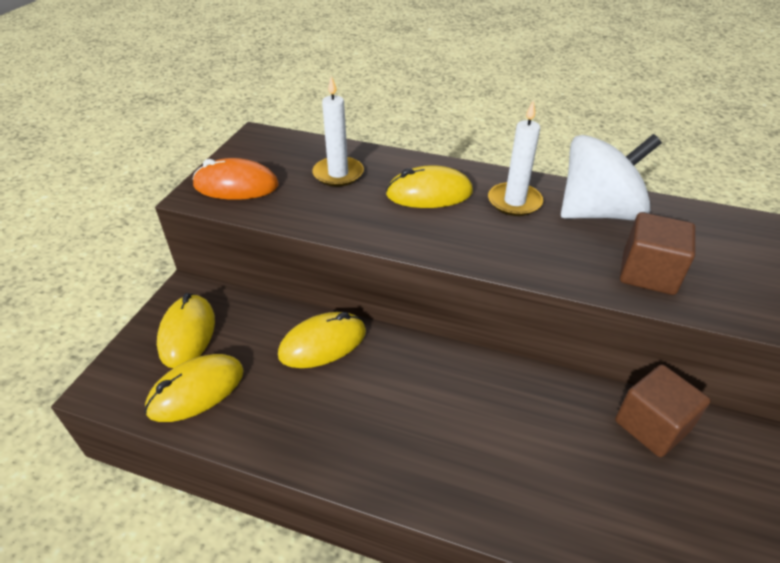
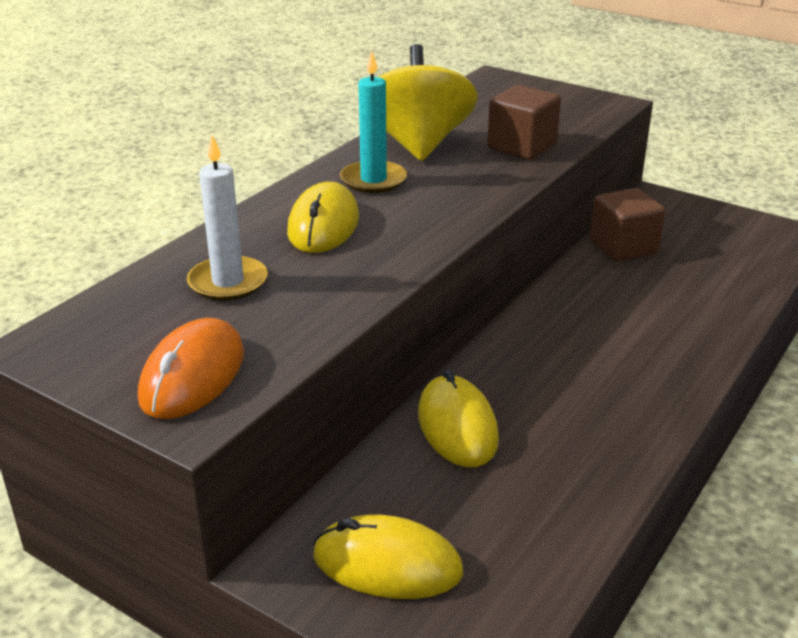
camera: 75 degrees left, 10 degrees down
yellow mouse [144,354,244,422] -> none
white candle [488,100,543,216] -> turquoise candle [340,51,407,193]
white spinning top [561,134,662,220] -> yellow spinning top [379,44,477,161]

